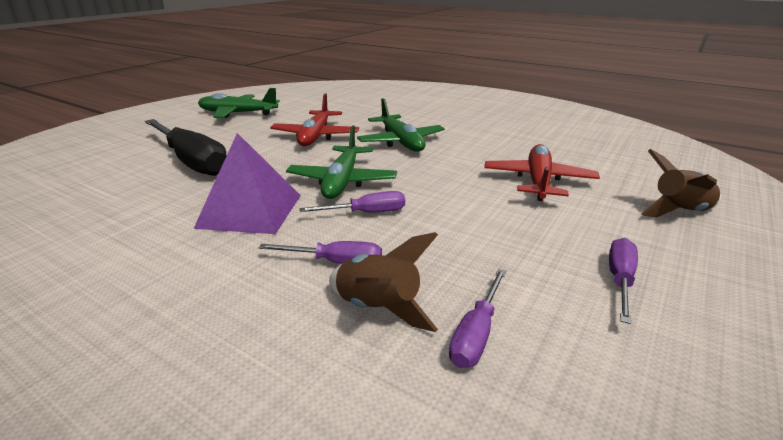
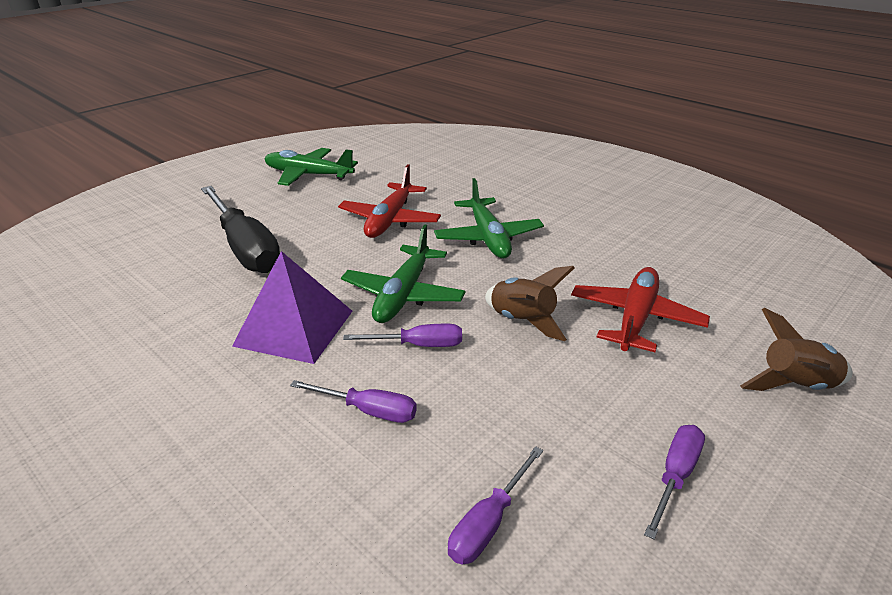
camera: 10 degrees right, 5 degrees up
brown rocket [329,232,438,332] -> brown rocket moved to [485,266,575,341]

